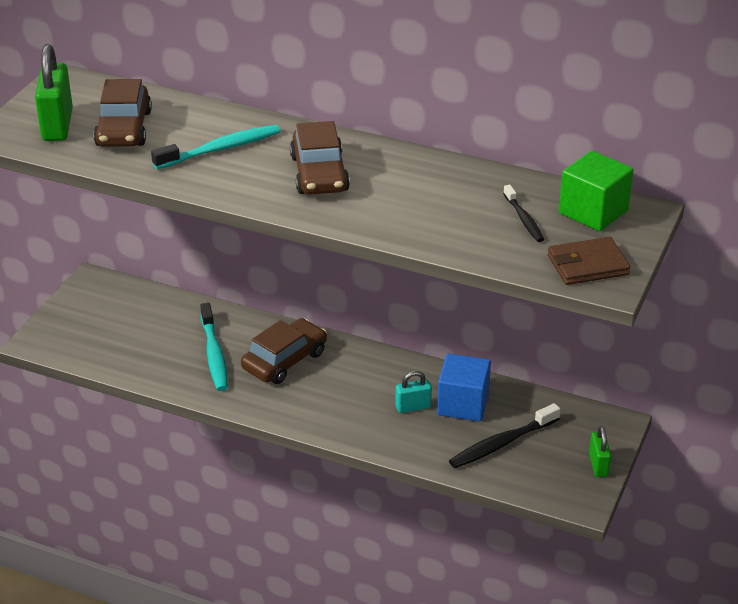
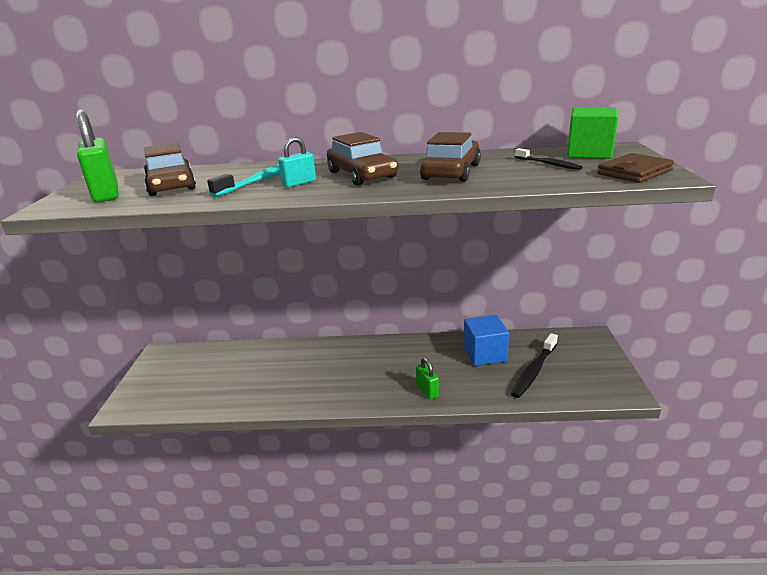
camera: 20 degrees left, 10 degrees down
turquoise toothbrush [200,303,228,391] -> none
brown car [241,318,327,384] -> brown car moved to [420,132,481,182]
turquoise padlock [395,371,432,413] -> turquoise padlock moved to [278,137,316,187]
green padlock [589,426,611,477] -> green padlock moved to [416,357,439,399]

